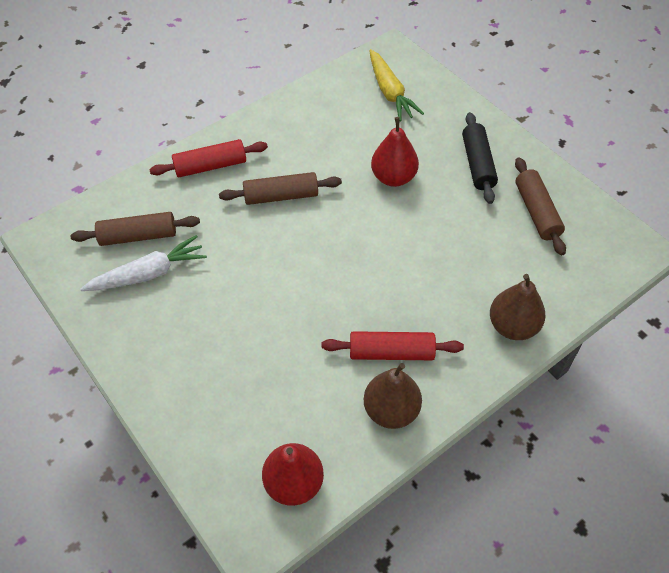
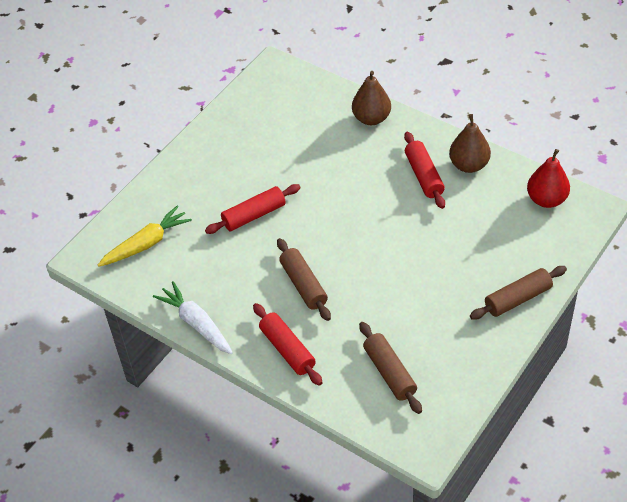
camera: 105 degrees left, 5 degrees down
white carrot [80,235,207,291] -> white carrot moved to [153,281,233,354]
red pear [371,117,419,187] -> red rolling pin [205,184,301,234]
black rolling pin [462,112,498,204] -> none
brown rolling pin [515,157,566,256] -> brown rolling pin moved to [470,266,567,320]

